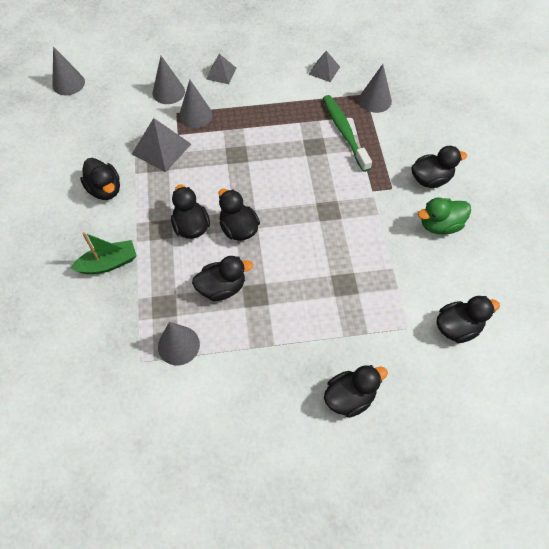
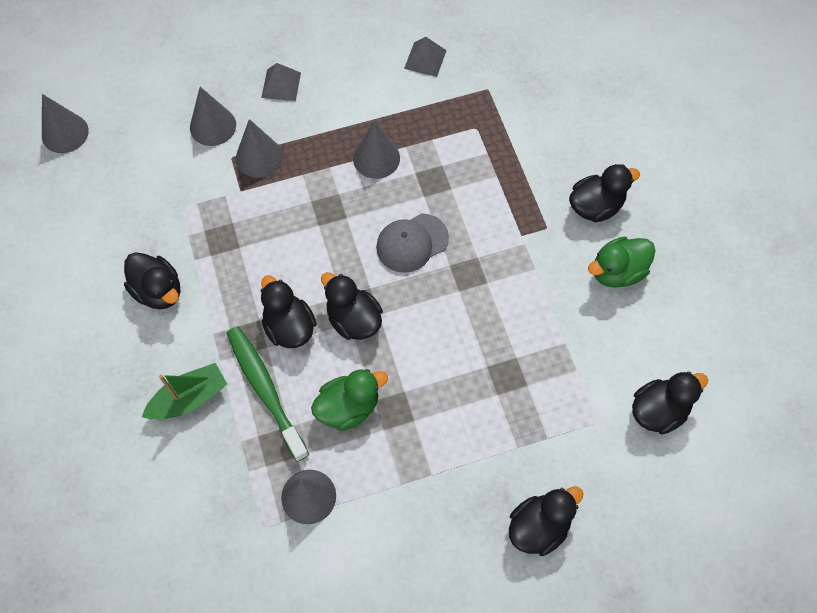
camera: 10 degrees left, 5 degrees up
grey pyramid [132,118,191,172] -> none
black duck [192,256,253,301] -> green duck [311,369,388,431]
green toothbrush [323,95,372,172] -> green toothbrush moved to [227,326,309,462]
grey cone [359,64,392,113] -> grey cone moved to [353,120,400,179]
none -> grey cap [376,213,449,273]

